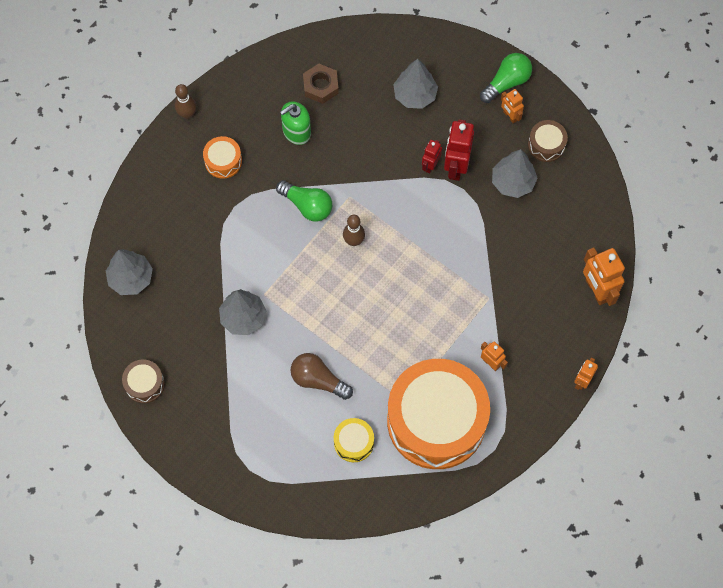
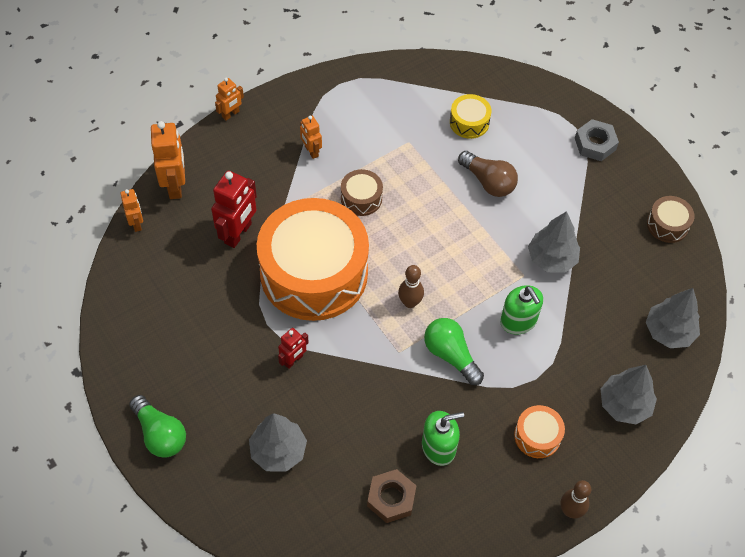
camera: 165 degrees left, 10 degrees down
orange drum [387,359,490,469] -> orange drum moved to [257,198,369,321]
red robot [444,119,474,181] -> red robot moved to [211,170,257,248]
green light bulb [480,53,532,103] -> green light bulb turned 105 degrees counterclockwise [129,395,186,458]
grey tree [492,149,538,198] -> grey tree moved to [601,365,657,424]
orange robot [501,89,524,123] -> orange robot moved to [121,189,143,232]
brown drum [528,120,568,162] -> brown drum moved to [341,169,383,216]
none -> green soap dispenser [500,285,543,334]
none -> grey nut [575,119,619,161]

